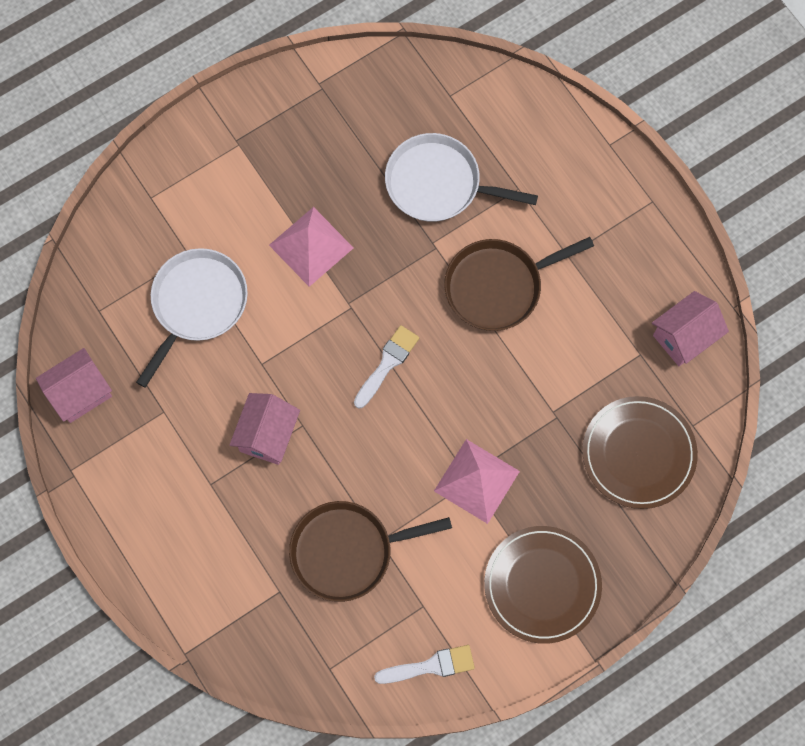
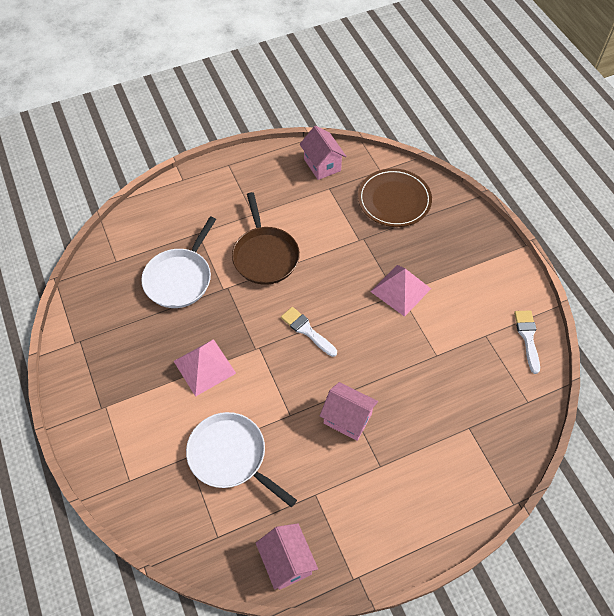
camera: 80 degrees left, 15 degrees down
brown pan [289,501,452,602] -> none
brown plate [484,526,602,644] -> none

